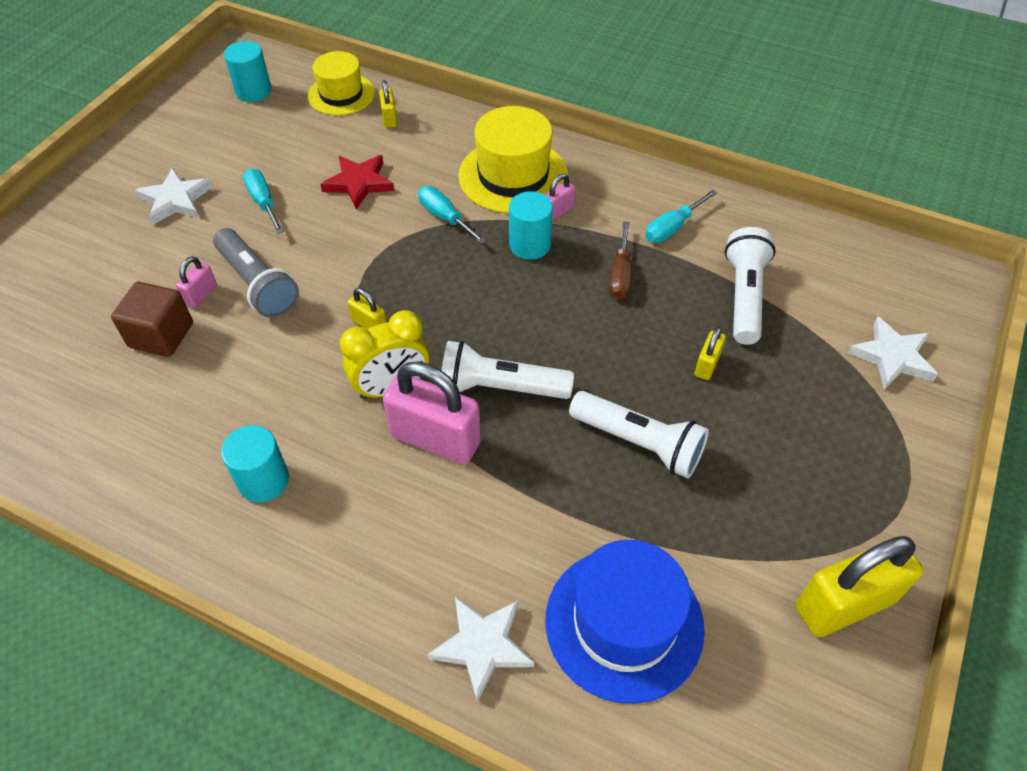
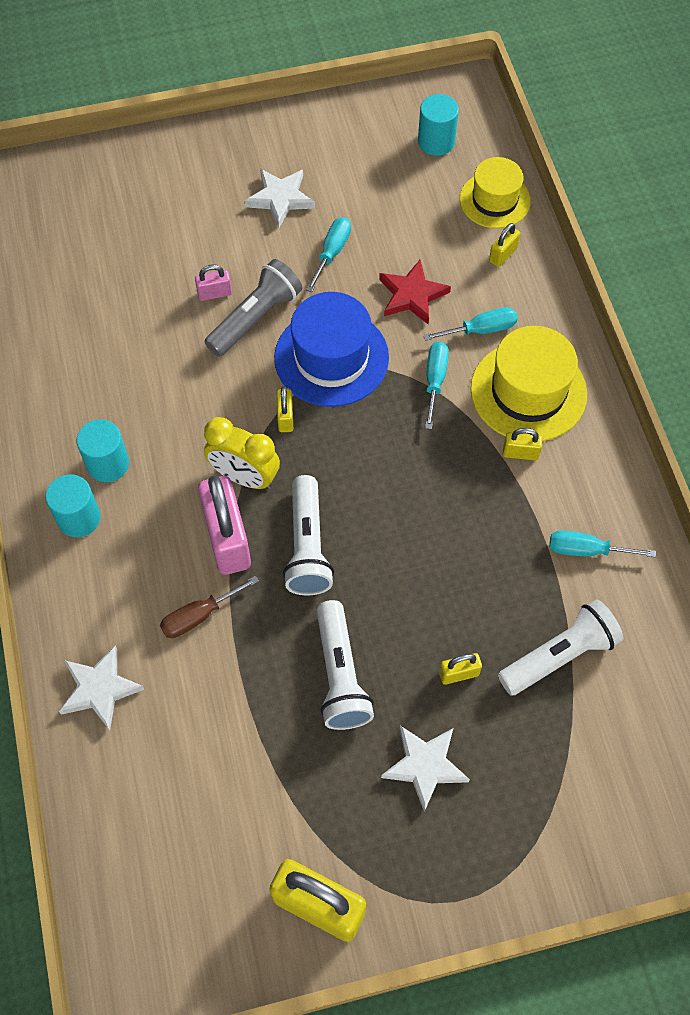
camera: 50 degrees right, 10 degrees up
brown cube [111,282,193,357] -> none
grey flashlight [213,228,299,318] -> grey flashlight turned 150 degrees counterclockwise [205,259,302,357]
white flashlight [442,341,574,399] -> white flashlight turned 150 degrees counterclockwise [283,475,334,595]
turquoise cylinder [509,191,553,260] -> turquoise cylinder moved to [45,474,101,537]
pink padlock [544,174,575,221] -> yellow padlock [503,428,543,460]
blue hat [545,540,705,704] -> blue hat moved to [274,292,389,407]
brown screwdriver [609,222,632,300] -> brown screwdriver moved to [160,576,259,638]
white star [848,317,938,389] -> white star moved to [381,726,470,812]
none -> turquoise screwdriver [423,307,518,341]

